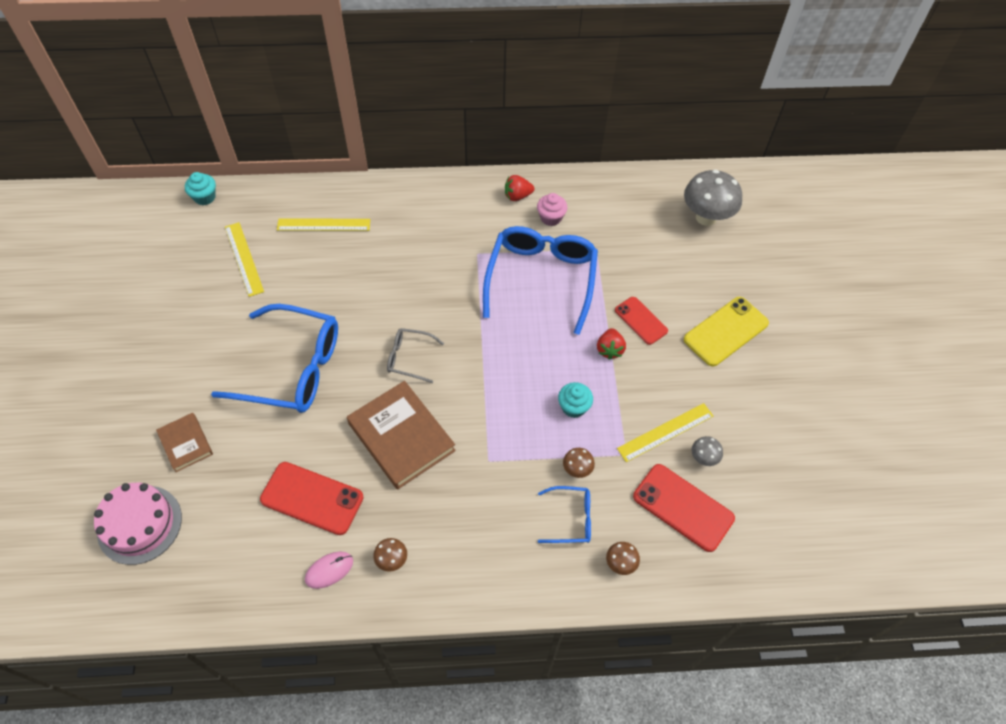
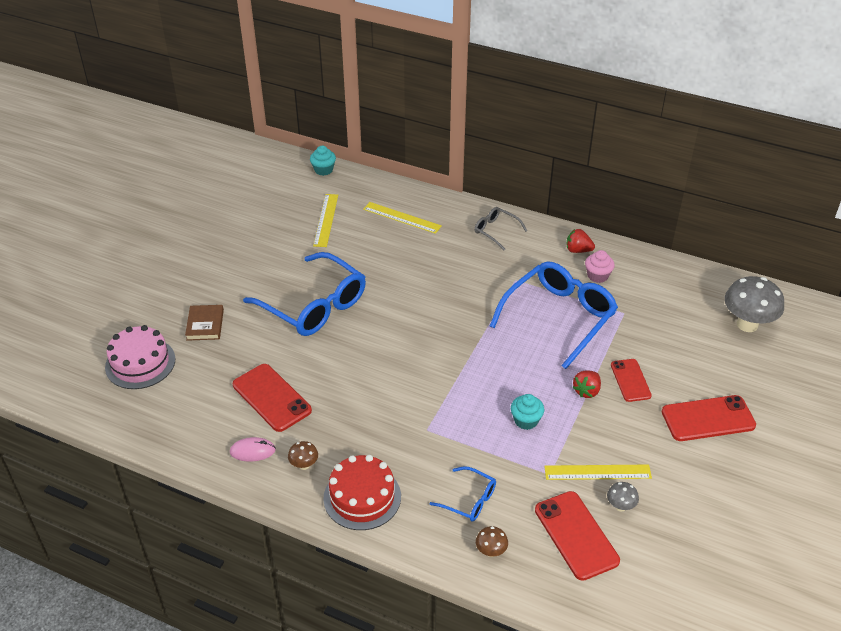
camera: 30 degrees right, 15 degrees down
brown book [347,381,456,490] -> none
grey glasses [387,328,444,383] -> grey glasses moved to [474,207,527,250]
brown mushroom [563,448,595,478] -> none
yellow phone [684,297,769,366] -> red phone [662,395,756,441]
none -> red cake [323,455,401,530]

